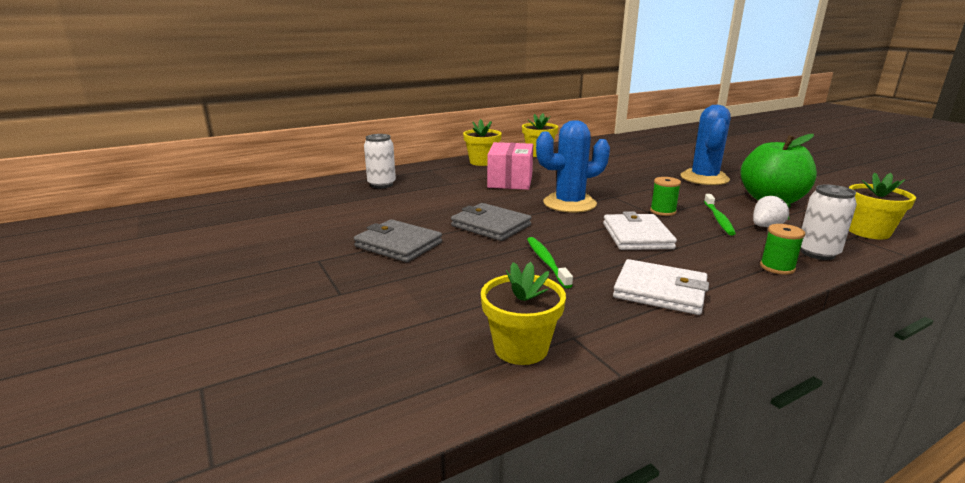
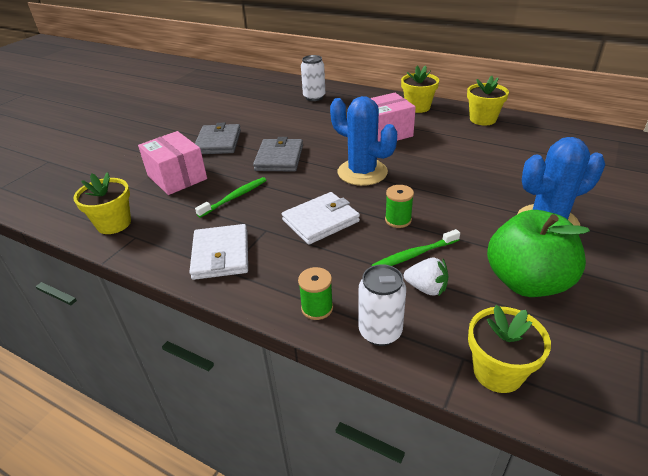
camera: 60 degrees right, 15 degrees up
none -> pink box [138,131,207,195]

